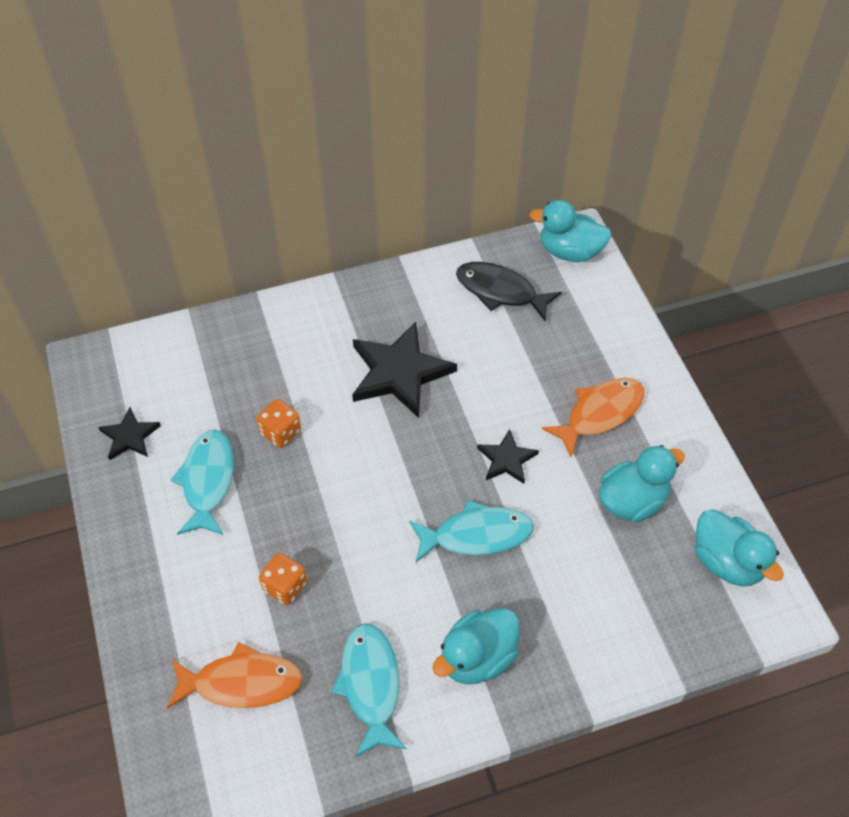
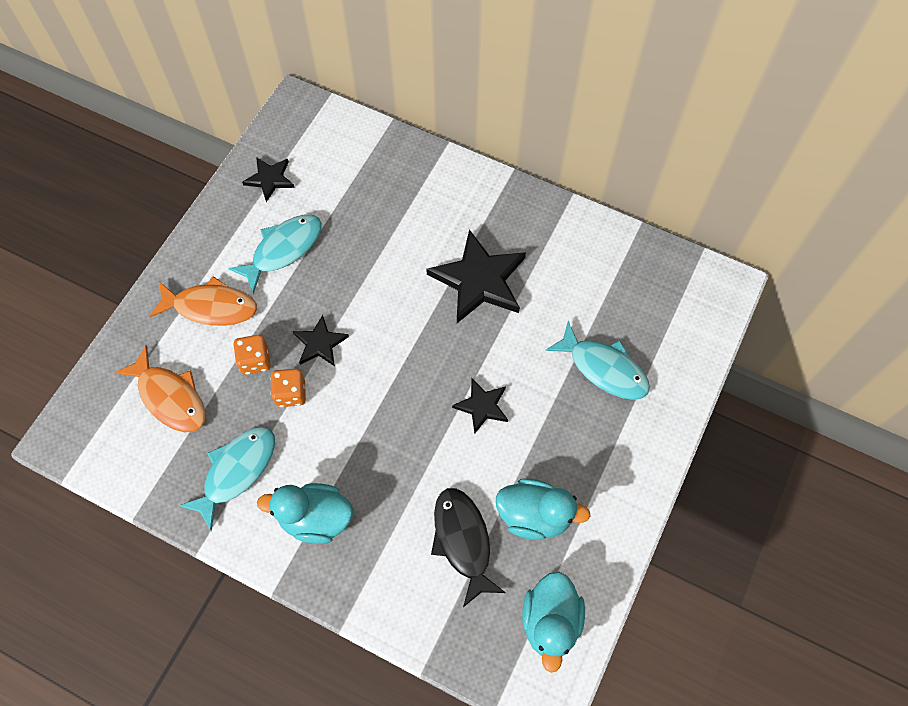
camera: 45 degrees right, 10 degrees up
orange dice [257,399,301,448] -> orange dice moved to [270,369,306,407]
turquoise fish [409,500,534,562] -> turquoise fish moved to [545,321,650,400]
black fish [456,262,561,322] -> black fish moved to [431,488,506,607]
turquoise duck [530,200,612,262] -> none
orange fish [542,378,644,457] -> orange fish moved to [149,276,257,326]
none -> black star [293,315,349,366]

